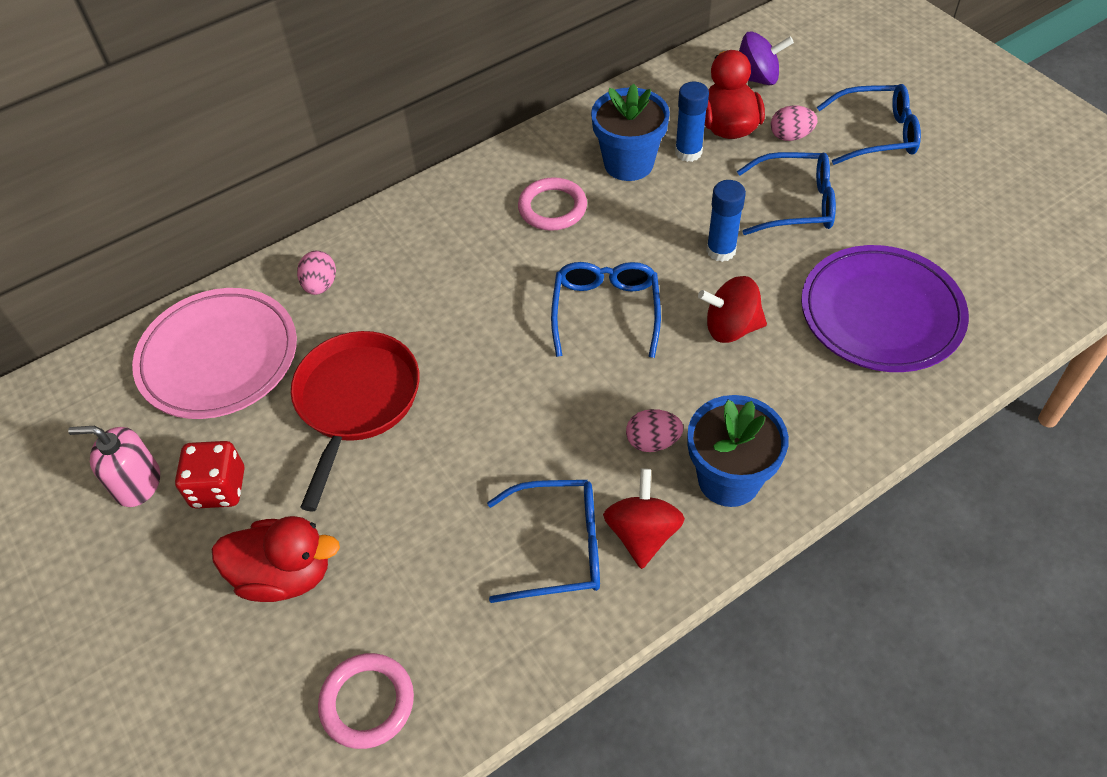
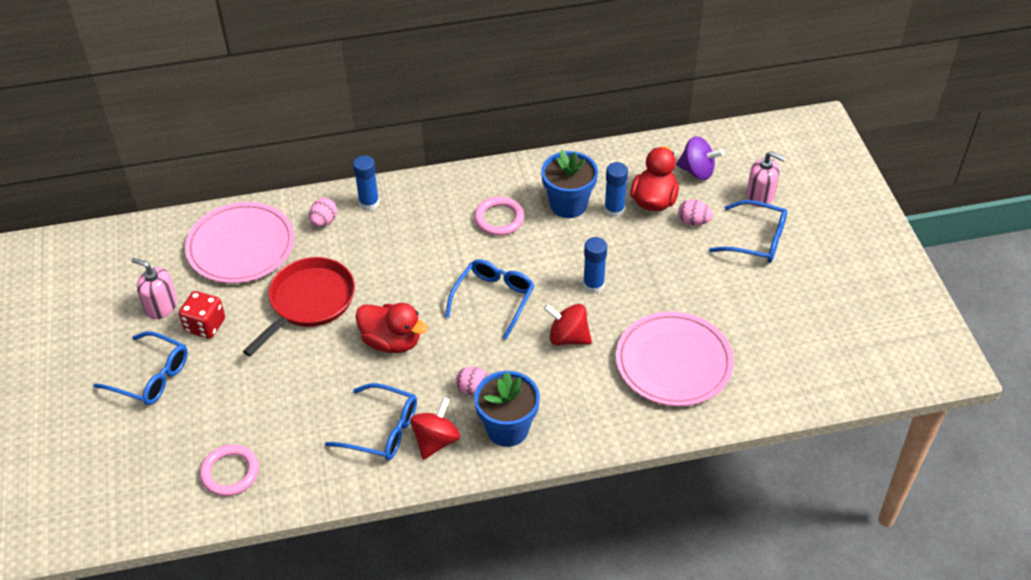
camera: 20 degrees right, 5 degrees down
red duck [212,516,340,602] -> red duck moved to [355,303,428,353]
blue glasses [737,152,836,235] -> blue glasses moved to [93,331,188,405]
purple plate [801,245,969,372] -> pink plate [616,311,734,406]
none -> blue glue stick [353,155,379,211]
none -> pink soap dispenser [746,151,785,207]

